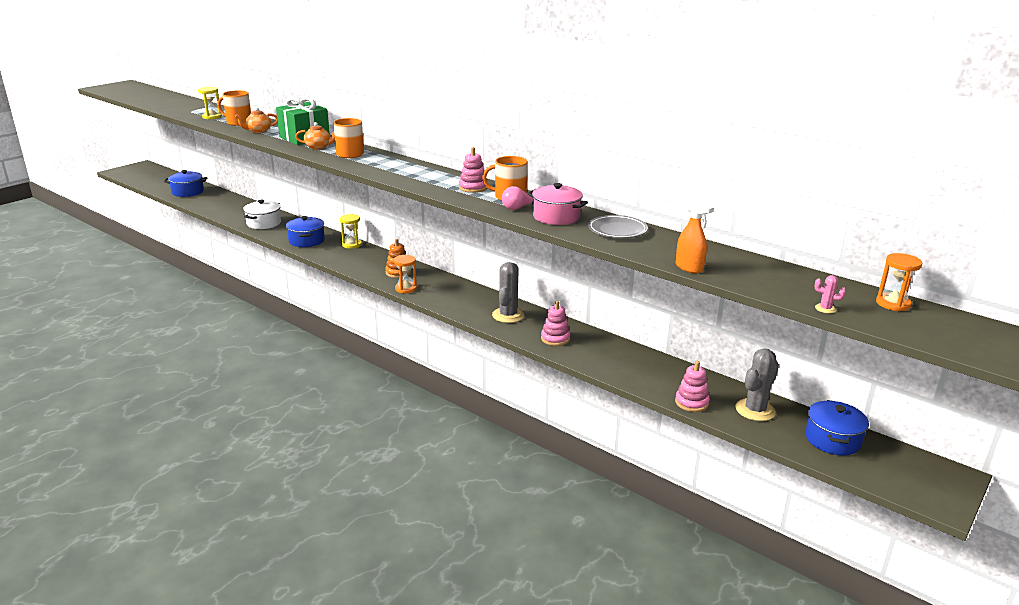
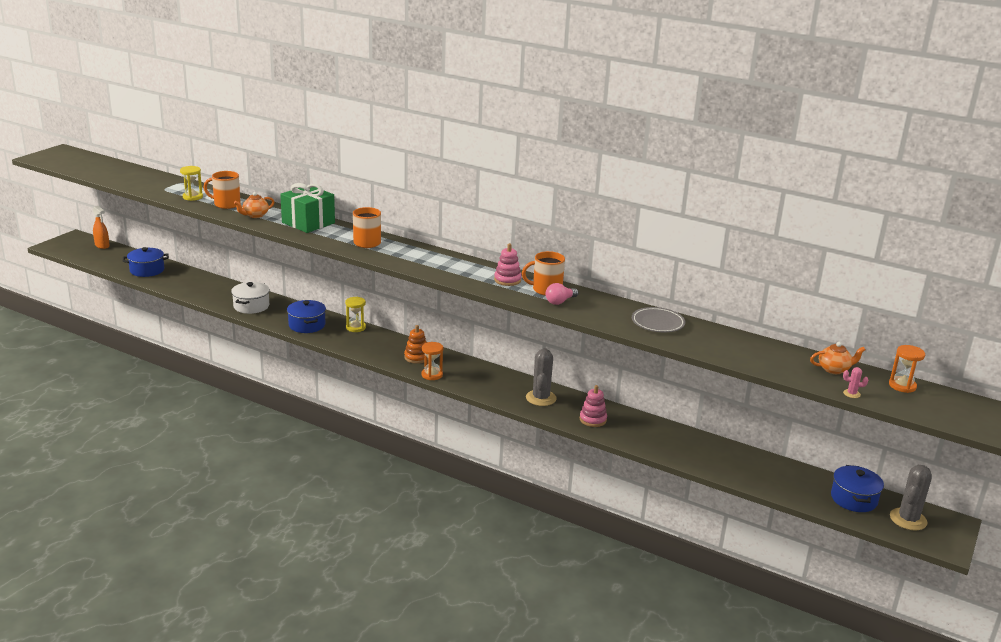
camera: 10 degrees left, 0 degrees up
orange teapot [295,122,335,150] -> orange teapot moved to [810,342,866,374]
pink pot [527,183,588,225] -> none
pink stacking toy [675,361,710,412] -> none
orange spray bottle [676,199,714,274] -> orange spray bottle moved to [93,206,110,249]
grey cactus [735,348,779,421] -> grey cactus moved to [890,465,932,530]

